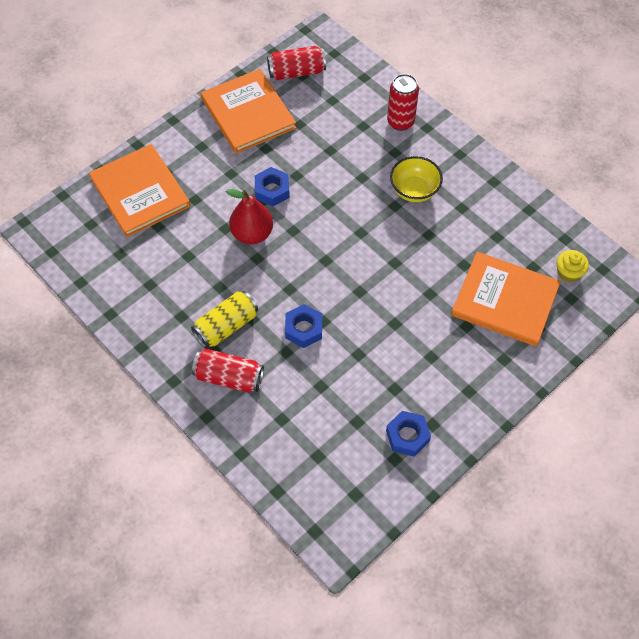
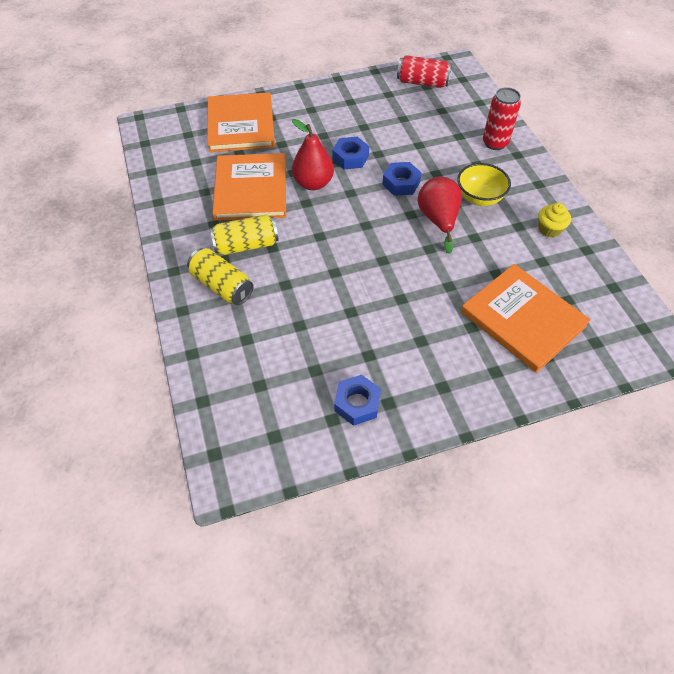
camera: 25 degrees right, 5 degrees down
red can [192,349,264,392] -> yellow can [187,248,254,305]
orange book [201,69,296,154] -> orange book moved to [212,153,286,221]
blue nut [285,304,322,348] -> blue nut moved to [382,162,422,196]
yellow cupcake [556,250,589,282] -> yellow cupcake moved to [538,203,571,238]
none -> red pear [418,176,462,254]

